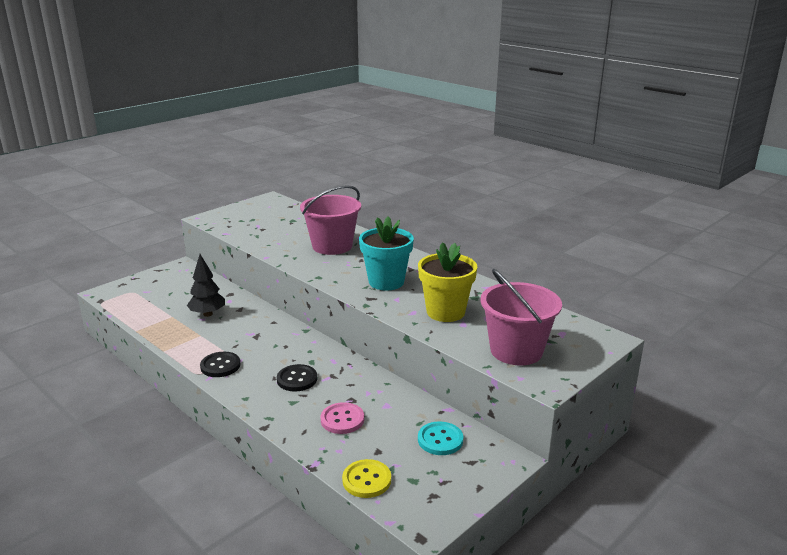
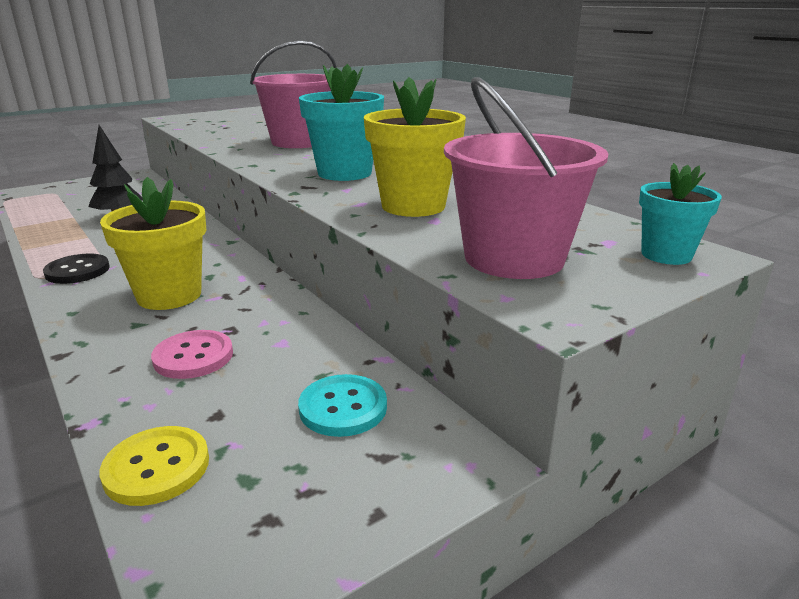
camera: 10 degrees right, 0 degrees up
black button [277,364,317,391] -> yellow flower pot [100,177,206,310]
none -> turquoise flower pot [639,163,722,265]

